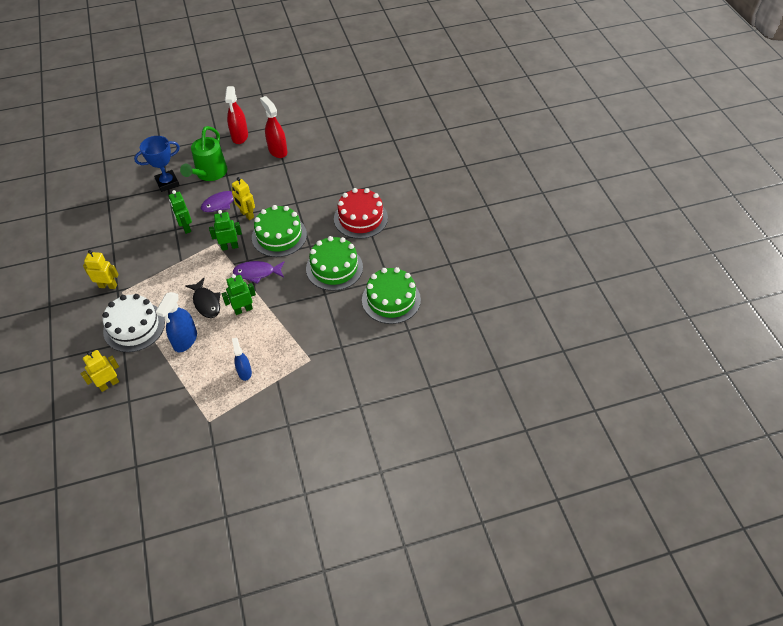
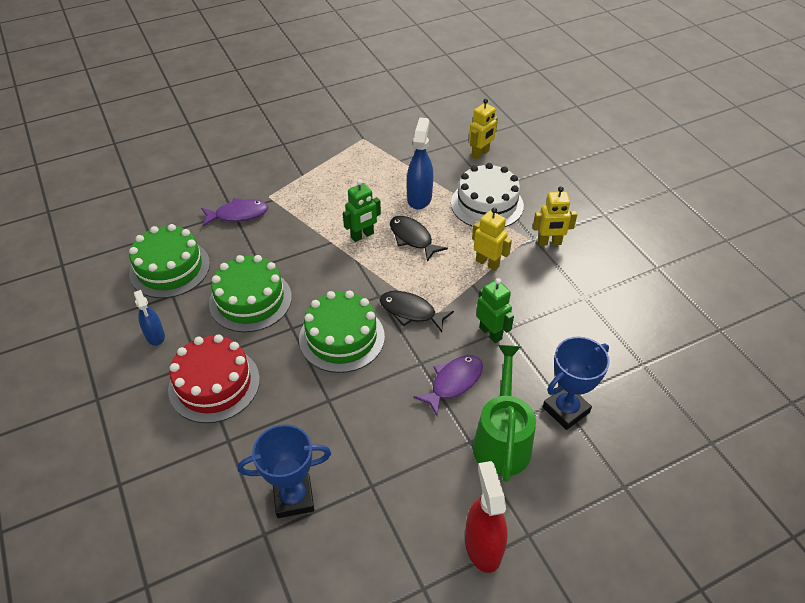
camera: 170 degrees right, 5 degrees down
green robot [209,210,242,251] -> black fish [380,291,454,332]
yellow robot [231,177,255,220] -> yellow robot moved to [472,208,512,271]
blue spray bottle [232,337,252,381] -> blue spray bottle moved to [134,290,165,346]
purple fish [233,261,284,284] -> purple fish moved to [201,198,268,226]
red spray bottle [260,96,287,158] -> none
none -> blue trophy [238,424,331,518]

